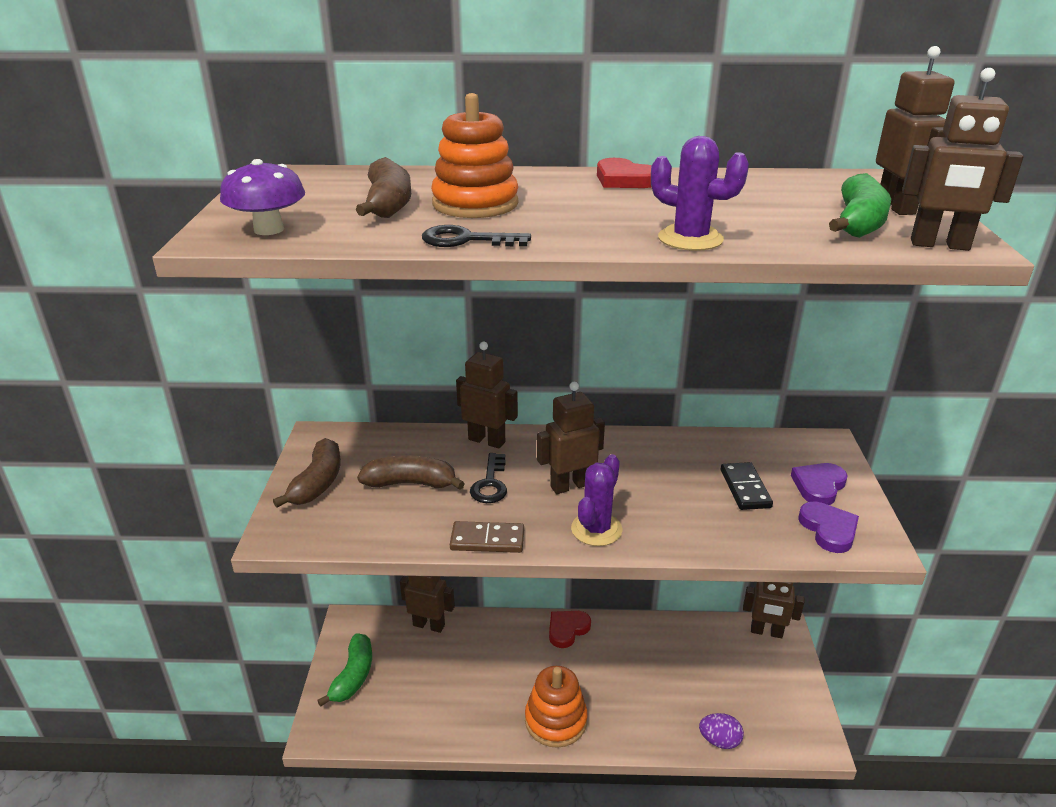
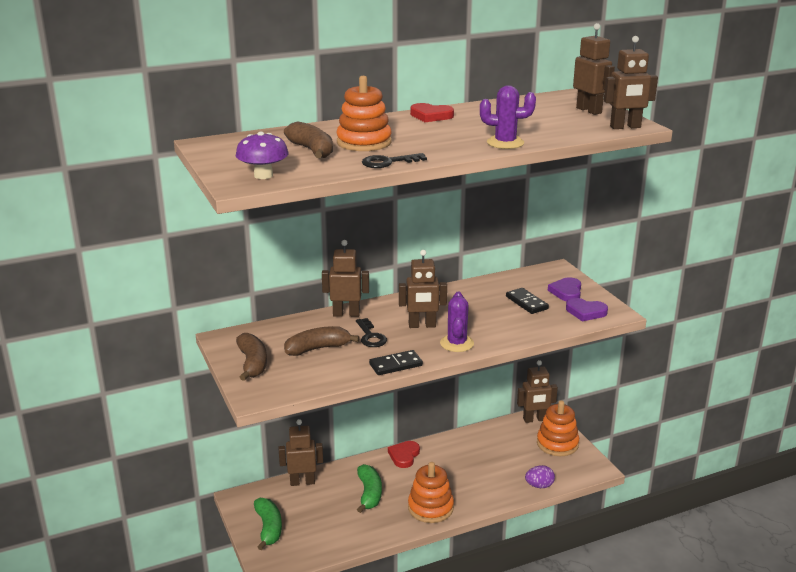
camera: 25 degrees left, 5 degrees down
brown domino [450,521,524,553] -> black domino [369,350,423,375]
brown robot [537,382,605,494] -> brown robot turned 135 degrees counterclockwise [399,250,447,328]
purple heart [798,501,859,553] -> purple heart turned 150 degrees clockwise [566,298,608,321]
green banana [829,173,891,238] -> green banana moved to [357,464,382,513]
none -> orange stacking toy [537,400,579,456]

